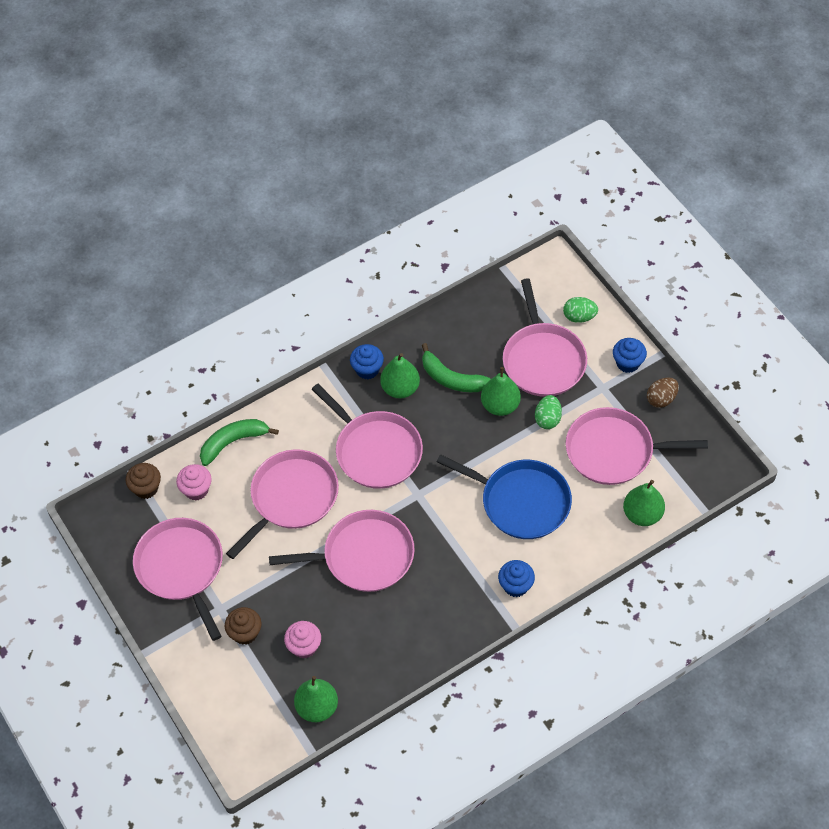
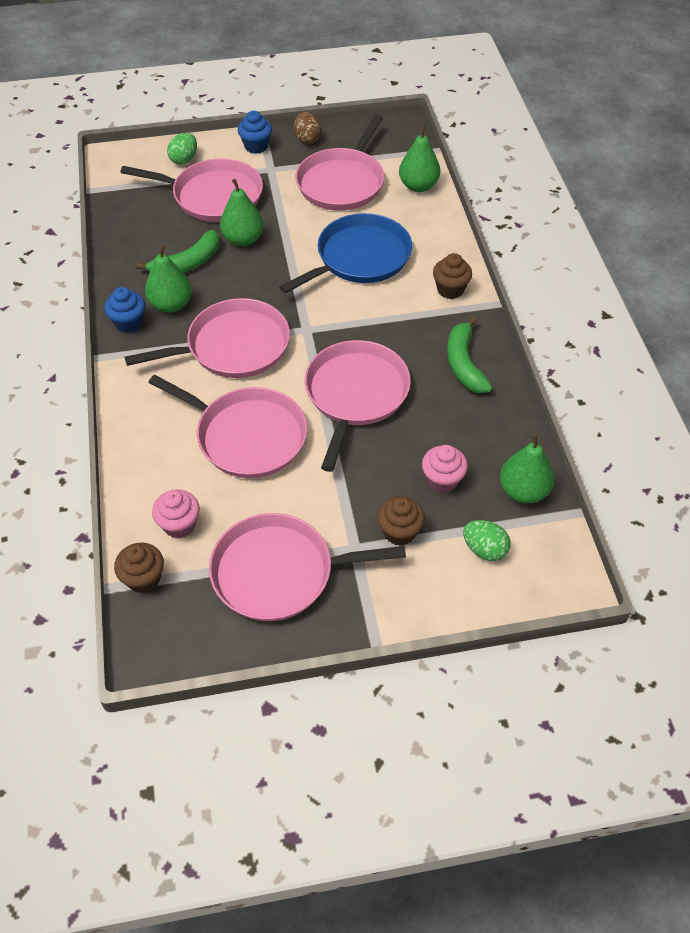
camera: 70 degrees left, 5 degrees down
green banana [200,419,279,466] -> green banana moved to [447,316,492,393]
pink pan [226,449,339,559] -> pink pan turned 150 degrees clockwise [148,375,307,478]
blue cupcake [498,560,535,597] -> brown cupcake [433,253,472,299]
green egg [535,395,562,429] -> green egg moved to [463,520,511,561]

